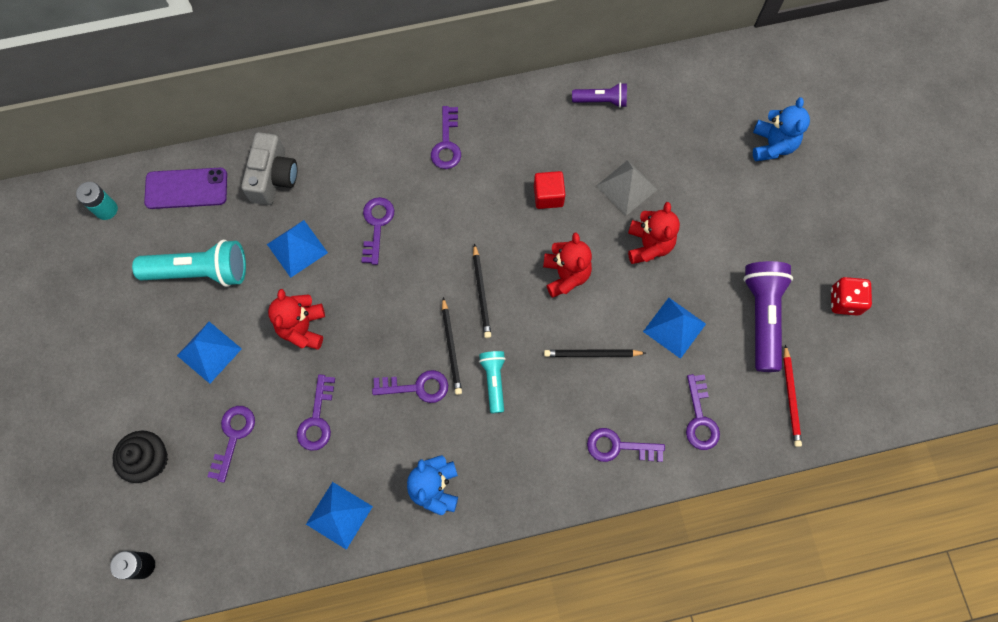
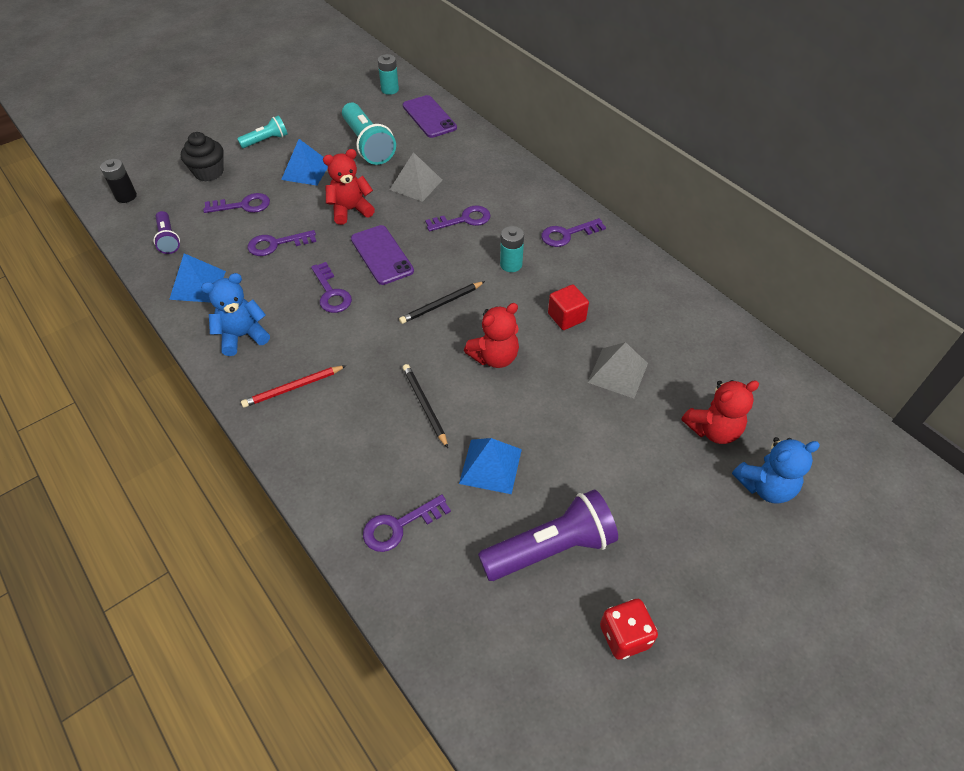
camera: 65 degrees right, 20 degrees down
grey camera [241,132,298,205] -> none
blue pyramid [267,220,328,278] -> grey pyramid [390,152,442,202]
black pencil [442,297,462,395] -> none
turquoise flashlight [479,351,506,413] -> turquoise flashlight moved to [237,116,287,148]
purple flashlight [572,83,627,108] -> purple flashlight moved to [153,211,180,254]
purple key [587,428,665,462] -> none
red teddy bear [628,202,680,264] -> red teddy bear moved to [682,380,759,444]
red pencil [783,344,802,447] -> red pencil moved to [241,365,346,408]
none -> purple phone [351,225,414,285]
none -> turquoise battery [500,226,524,272]

